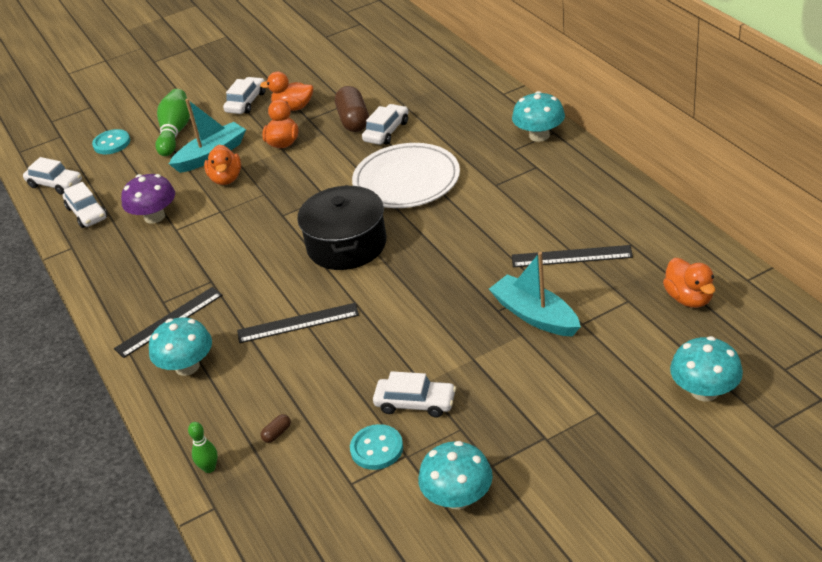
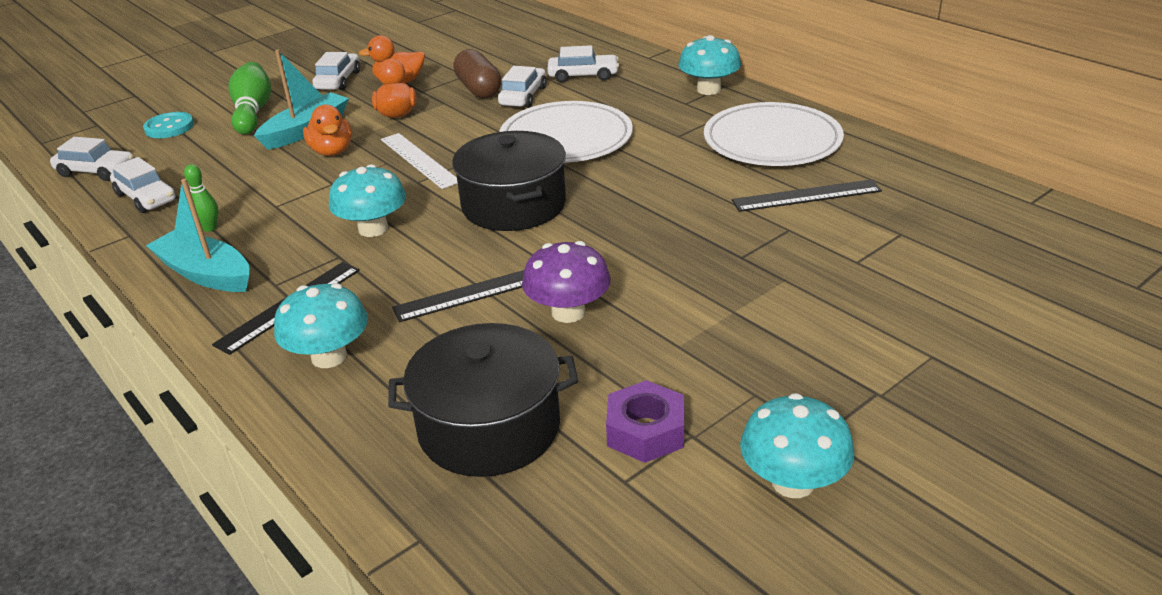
camera: 15 degrees left, 5 degrees down
purple mushroom [121,174,175,224] -> purple mushroom moved to [522,241,611,323]
green bowling pin [188,422,218,473] -> green bowling pin moved to [184,164,219,232]
brown capsule [261,414,291,443] -> black pot [388,323,578,477]
turquoise button [350,424,403,470] -> purple nut [606,380,684,463]
white car [373,371,456,418] -> white car moved to [547,45,619,82]
turquoise boat [489,252,581,337] -> turquoise boat moved to [146,179,249,292]
orange duck [663,258,716,308] -> none
turquoise mushroom [670,336,743,401] -> turquoise mushroom moved to [329,164,406,237]
none -> white ruler [381,133,458,189]
none -> white plate [704,102,844,166]

